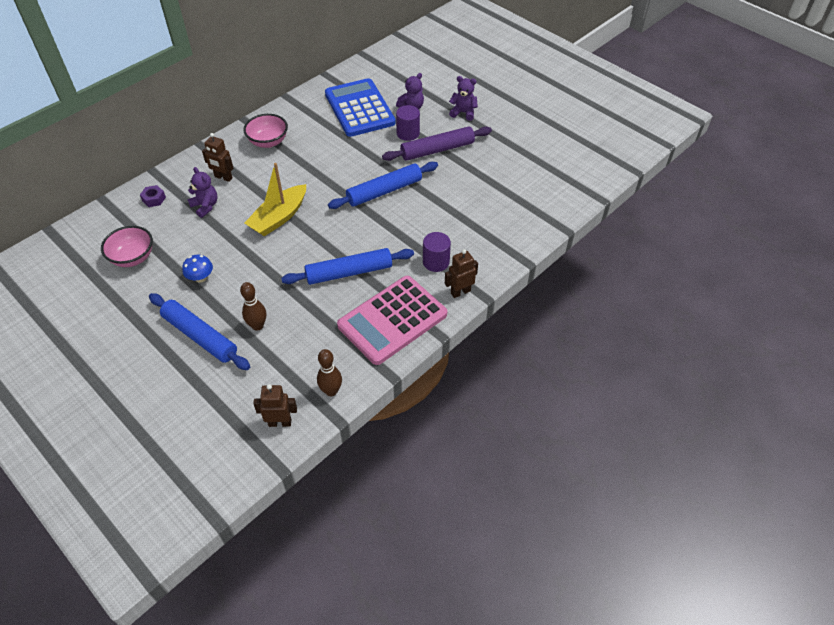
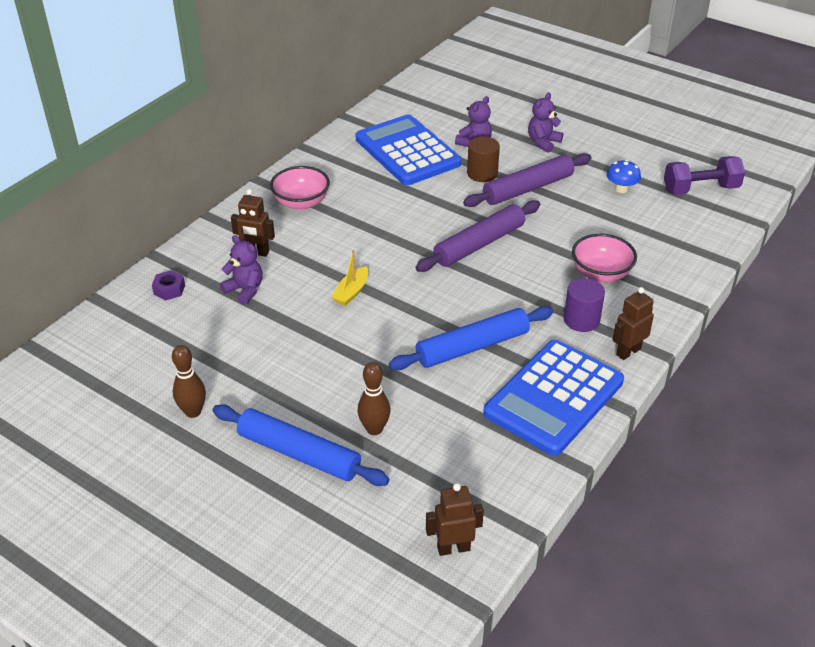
camera: 10 degrees left, 10 degrees down
pink bowl [101,226,153,267] -> pink bowl moved to [572,234,637,283]
blue mushroom [182,255,213,283] -> blue mushroom moved to [607,160,641,193]
yellow boat [244,163,306,237] -> yellow boat [331,250,368,306], size x0.55
brown bowling pin [317,349,342,396] -> brown bowling pin moved to [172,345,206,418]
blue rolling pin [328,162,438,209] -> purple rolling pin [415,200,540,272]
pink calculator [337,276,447,365] -> blue calculator [483,340,624,456]
purple cylinder [396,105,420,141] -> brown cylinder [467,136,500,182]
purple teddy bear [449,76,478,121] -> purple teddy bear turned 60 degrees counterclockwise [528,92,563,153]
none -> purple dumbbell [664,156,745,195]

